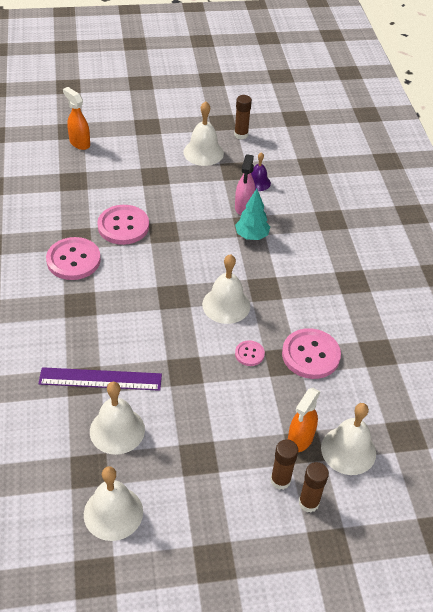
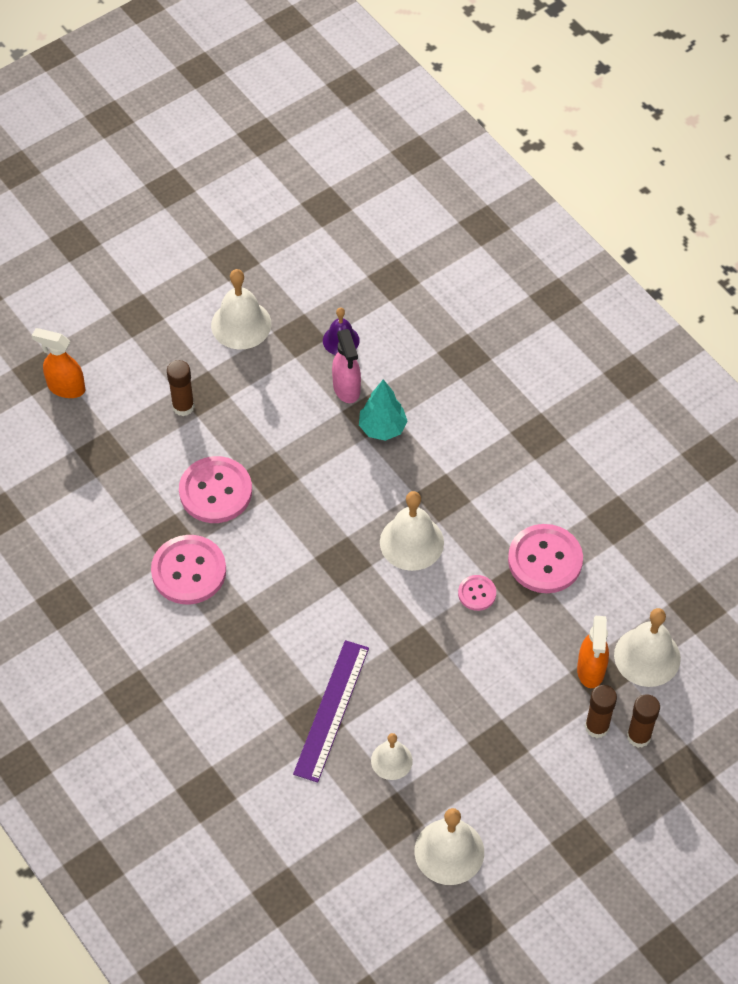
camera: 25 degrees left, 10 degrees up
purple ruler [38,367,162,391] -> purple ruler turned 45 degrees counterclockwise [293,640,369,783]
white bell [90,382,145,455] -> white bell [371,733,413,780], size x0.61
brown glue stick [234,95,252,139] -> brown glue stick moved to [167,360,195,416]

